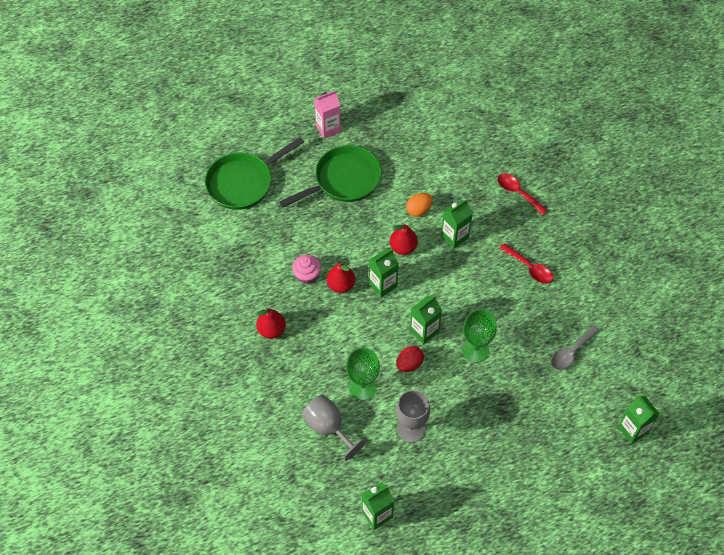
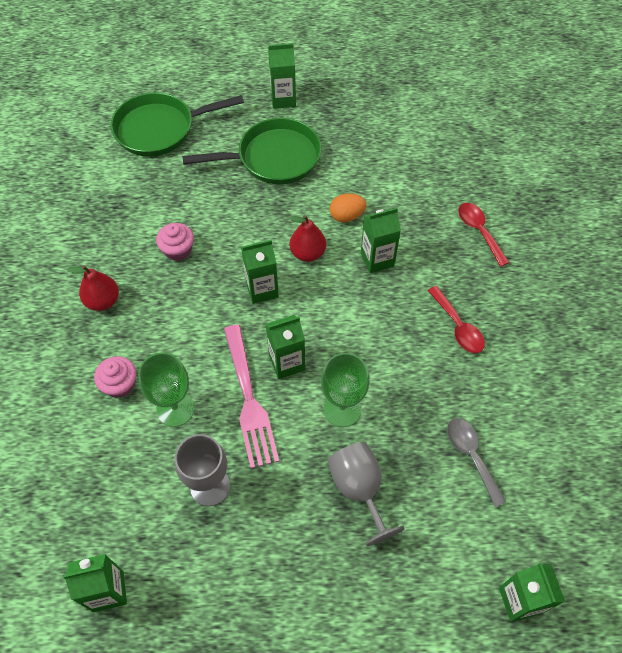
camera: 20 degrees right, 0 degrees up
grey goblet [302,395,366,461] -> grey goblet moved to [328,442,405,546]
pink carton [314,90,341,139] -> green carton [268,43,296,109]
red pear [327,262,355,293] -> none
red egg [396,346,424,372] -> pink fork [224,325,279,469]
grey spoon [551,325,599,370] -> grey spoon turned 90 degrees clockwise [447,418,506,507]
none -> pink cupcake [94,356,136,398]

